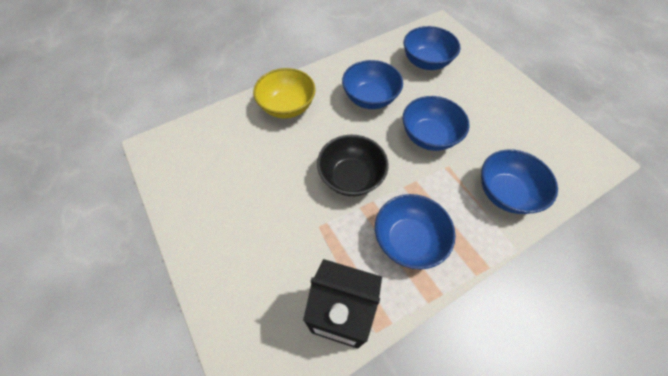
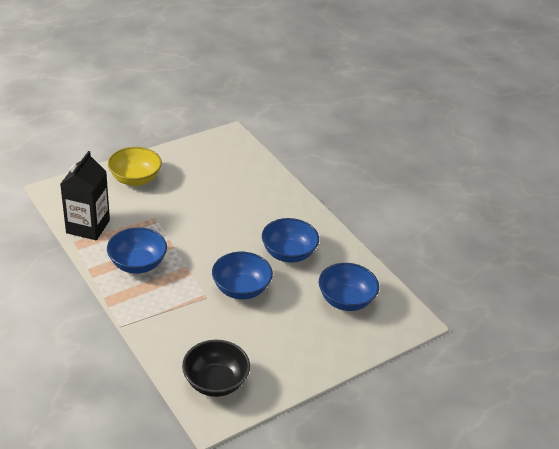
camera: 85 degrees right, 20 degrees down
yellow bowl [253,68,316,118] -> yellow bowl moved to [108,147,162,186]
black bowl [317,135,389,196] -> black bowl moved to [182,340,250,397]
blue bowl [481,149,558,214] -> none

